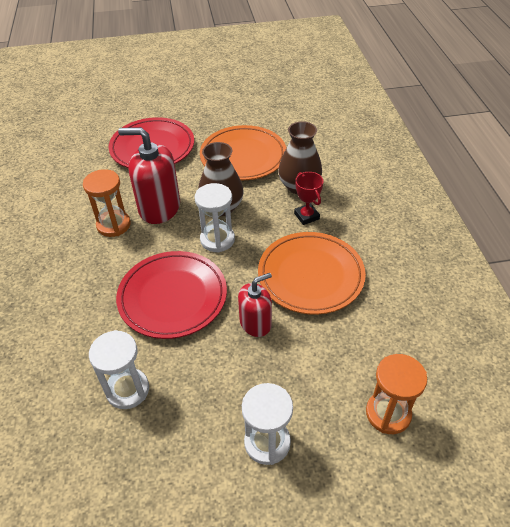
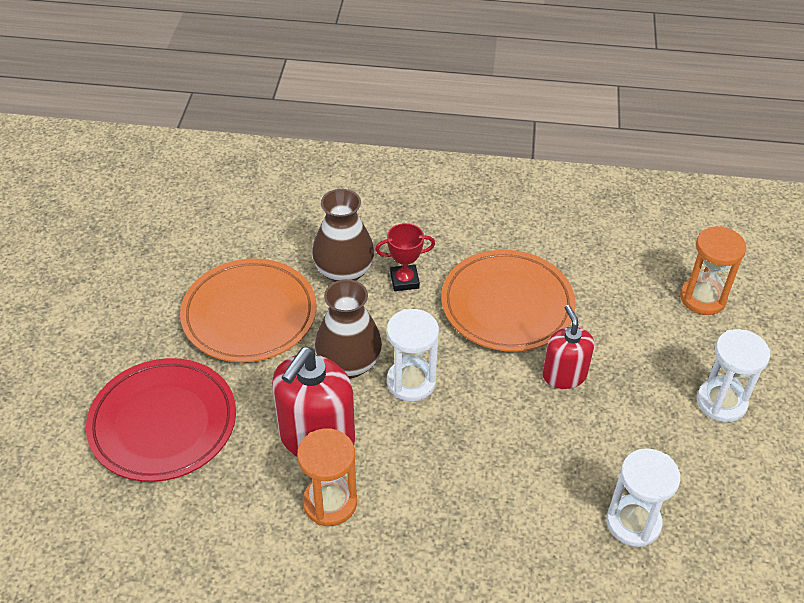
camera: 75 degrees left, 0 degrees up
red plate [116,251,227,339] -> none

